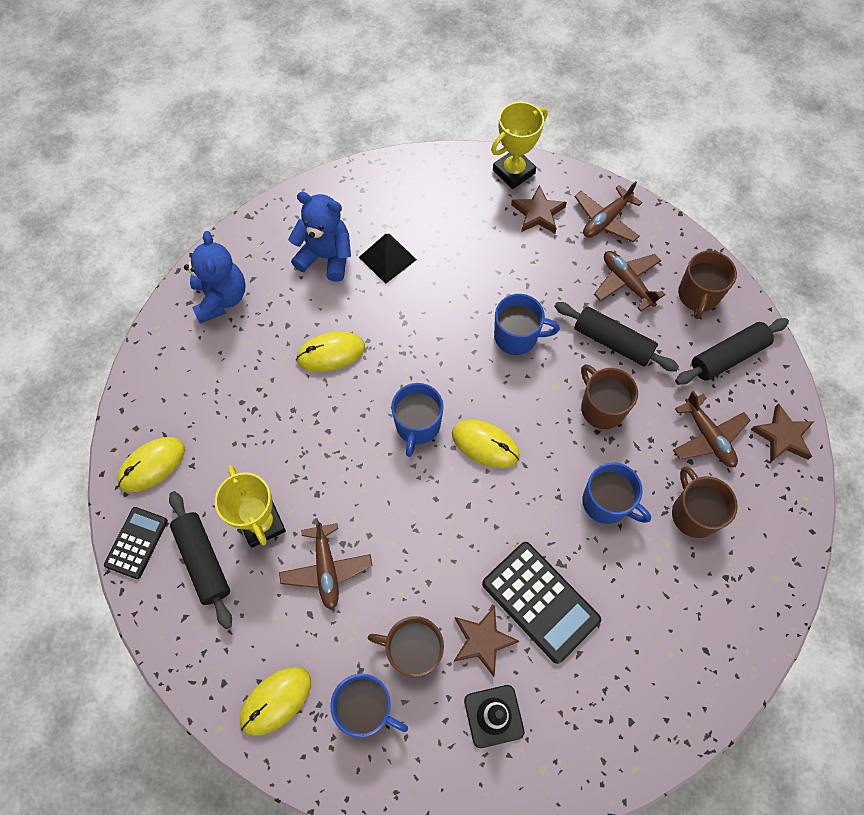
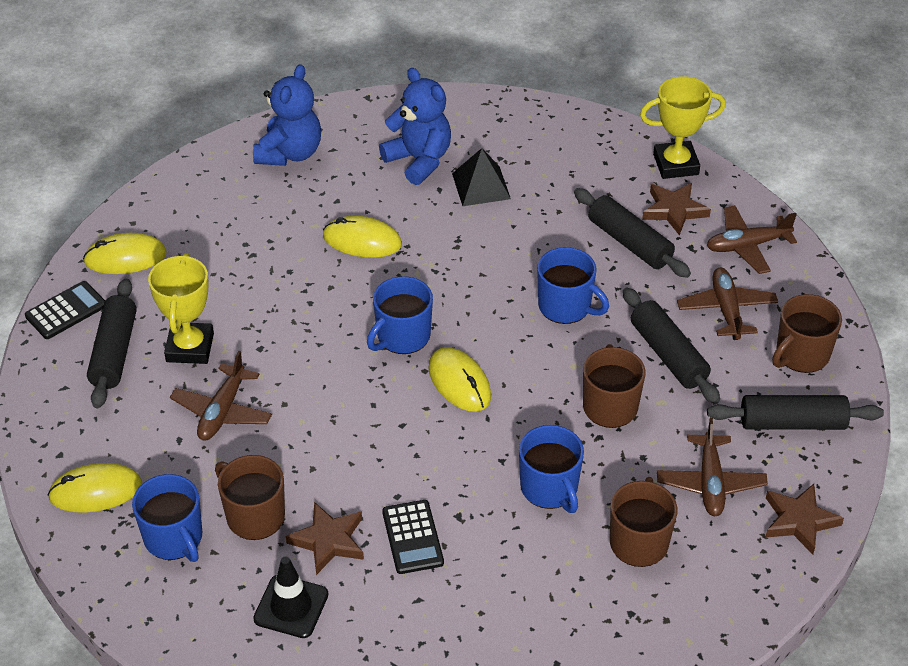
camera: 30 degrees right, 20 degrees down
black calculator [482,542,601,664] -> black calculator [382,500,444,574], size x0.62
none -> black rolling pin [574,188,691,278]

